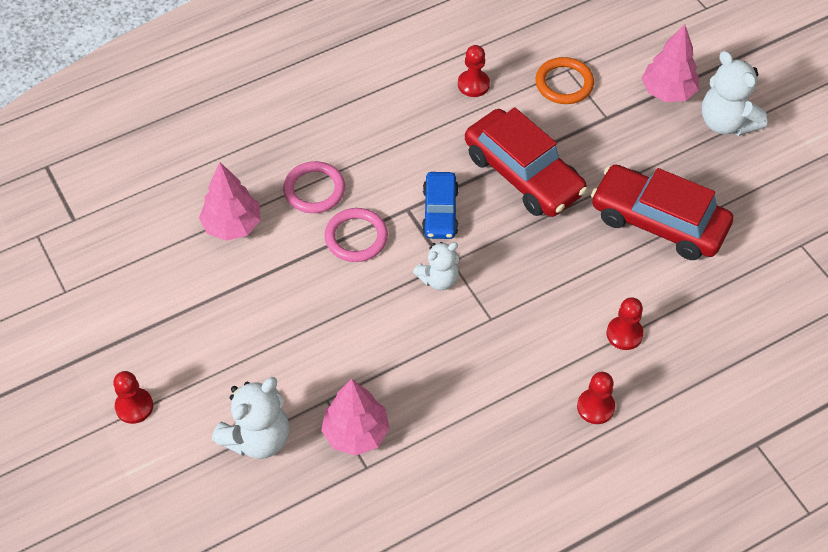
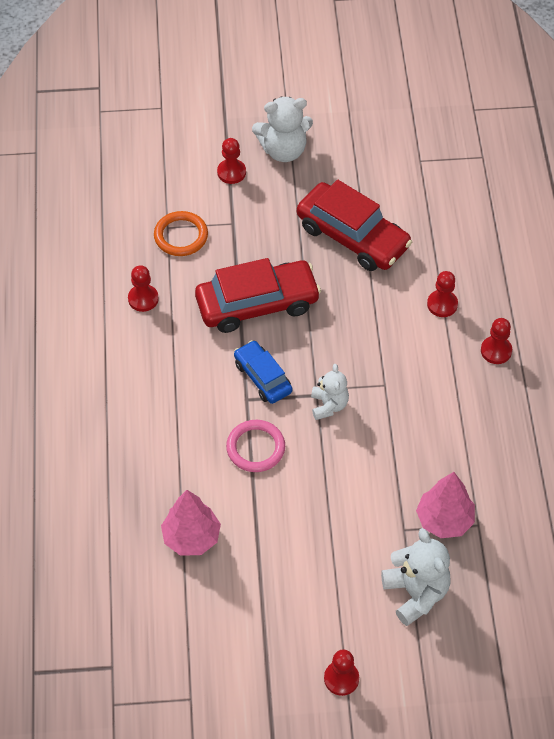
camera: 65 degrees left, 0 degrees up
pink ring [283,161,345,213] -> none
blue car [422,172,459,239] -> blue car turned 150 degrees counterclockwise [234,340,293,404]
red car [591,164,733,260] -> red car turned 105 degrees counterclockwise [297,180,412,271]
pink tree [642,24,699,102] -> red pawn [217,138,246,184]

